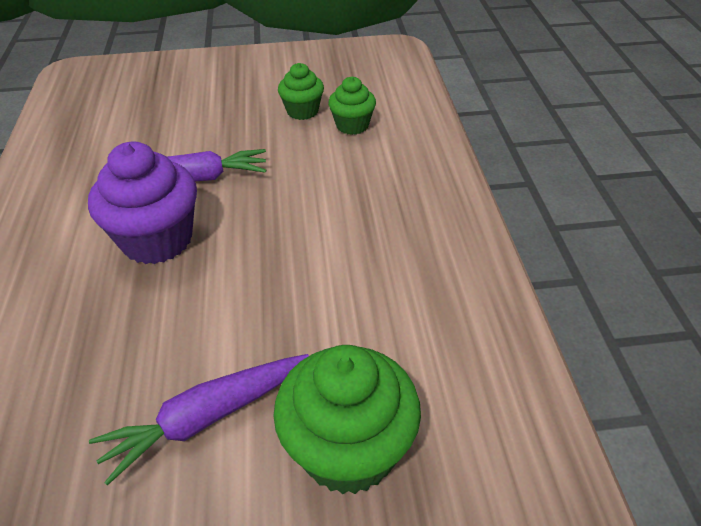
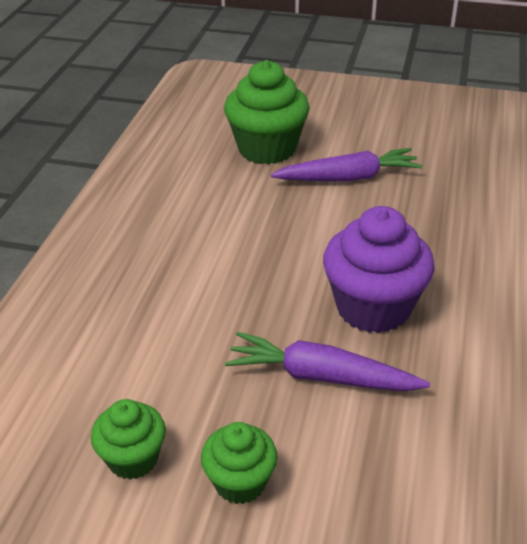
camera: 160 degrees left, 5 degrees down
green cupcake [328,77,376,135] -> green cupcake moved to [201,422,277,504]

